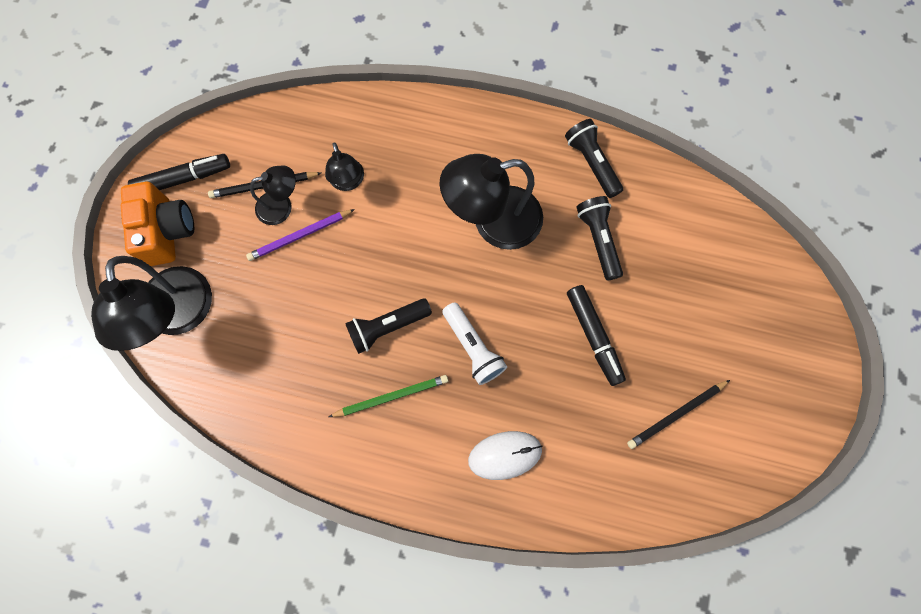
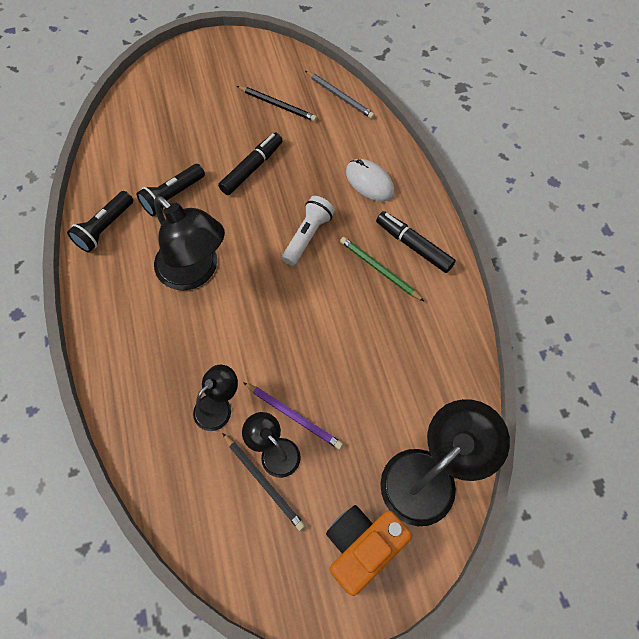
camera: 120 degrees left, 10 degrees down
black marker [128,154,230,190] -> black marker moved to [376,211,456,273]
black flashlight [345,298,432,354] -> none
none -> grey pencil [305,71,375,119]

